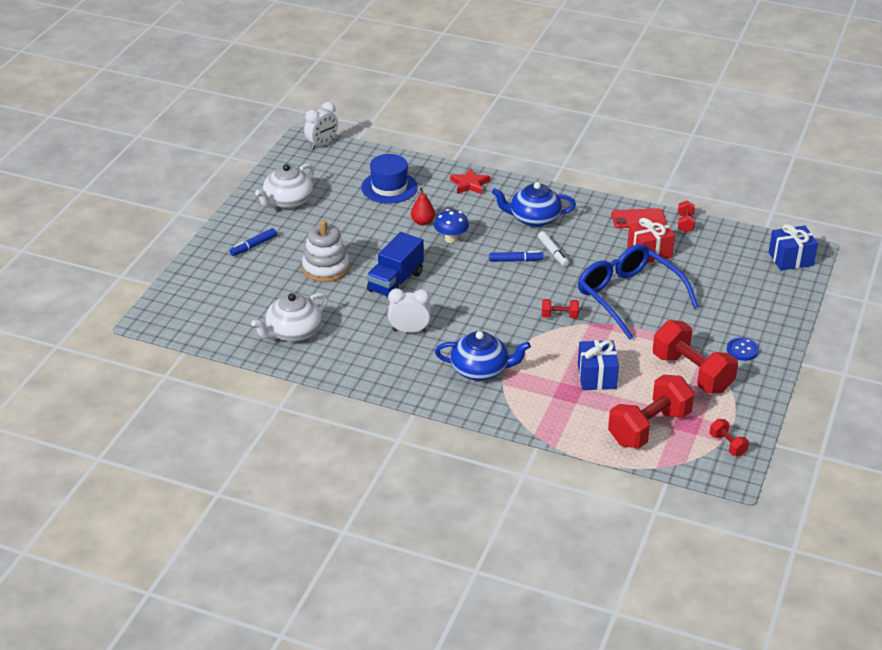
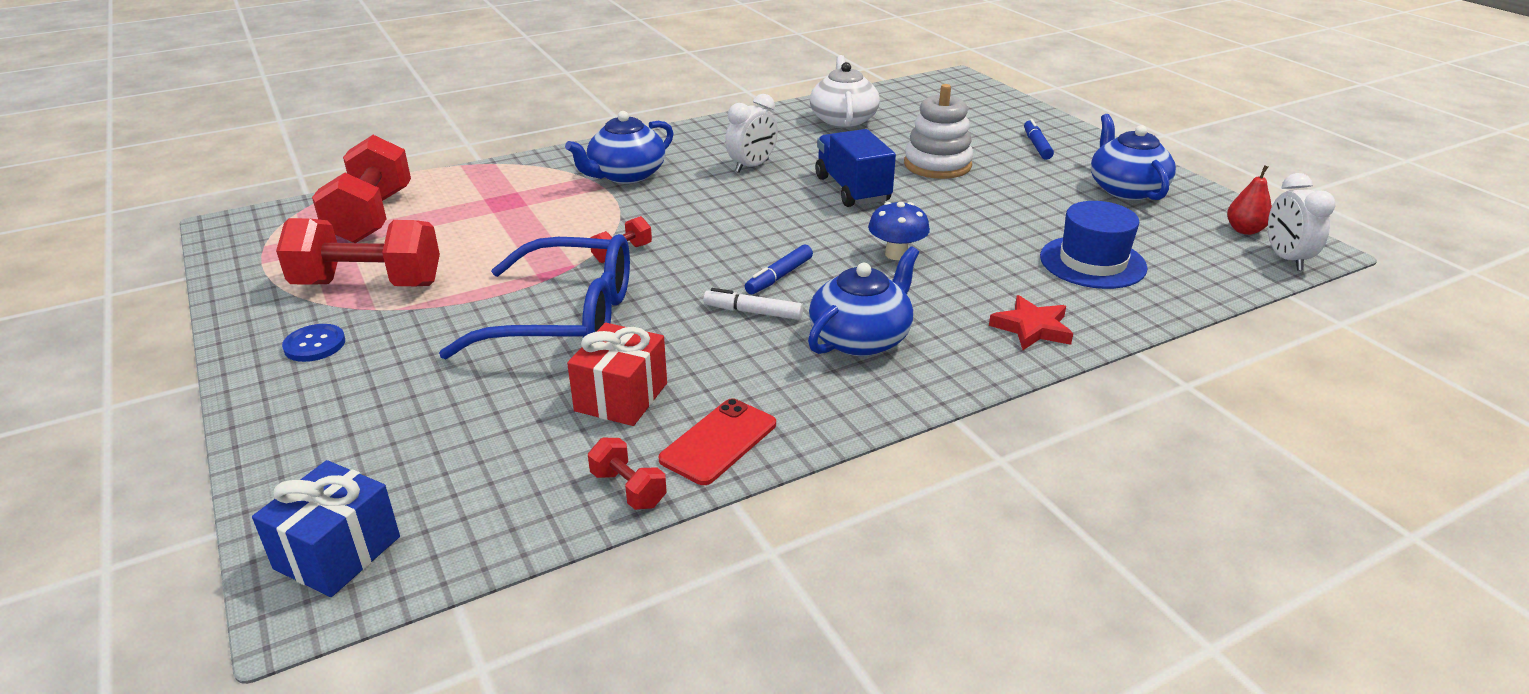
camera: 130 degrees right, 5 degrees down
white teapot [255,164,315,209] -> blue teapot [1091,114,1176,200]
red pear [411,187,435,225] -> red pear moved to [1227,165,1272,235]
blue gift [578,340,619,390] -> none
red dumbbell [710,419,749,456] -> none

